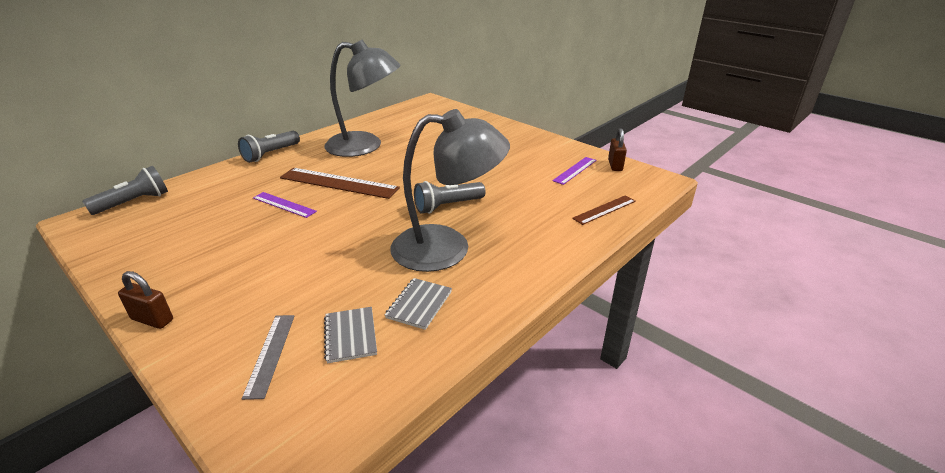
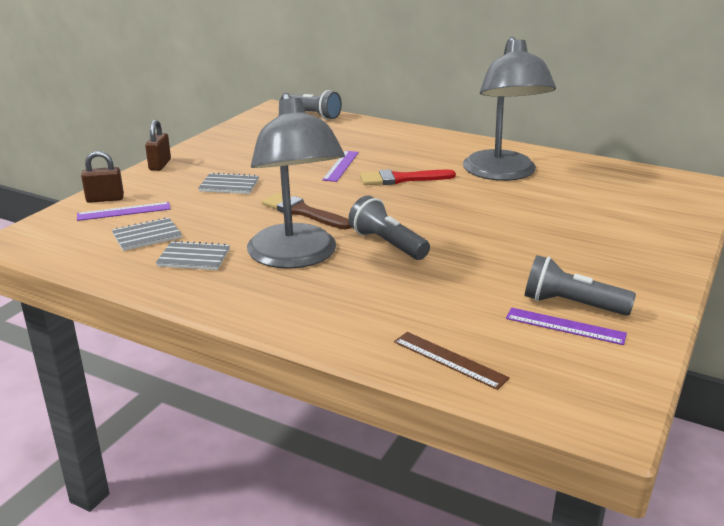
camera: 75 degrees right, 5 degrees down
grey flashlight [238,131,300,163] -> grey flashlight moved to [525,255,636,316]
grey ruler [242,315,295,400] -> purple ruler [77,202,170,221]
brown ruler [280,168,400,199] -> red brush [360,169,456,185]
brown padlock [608,128,627,171] -> brown padlock moved to [81,151,124,203]
none -> grey notebook [198,172,259,194]
none -> brown brush [262,193,352,229]

